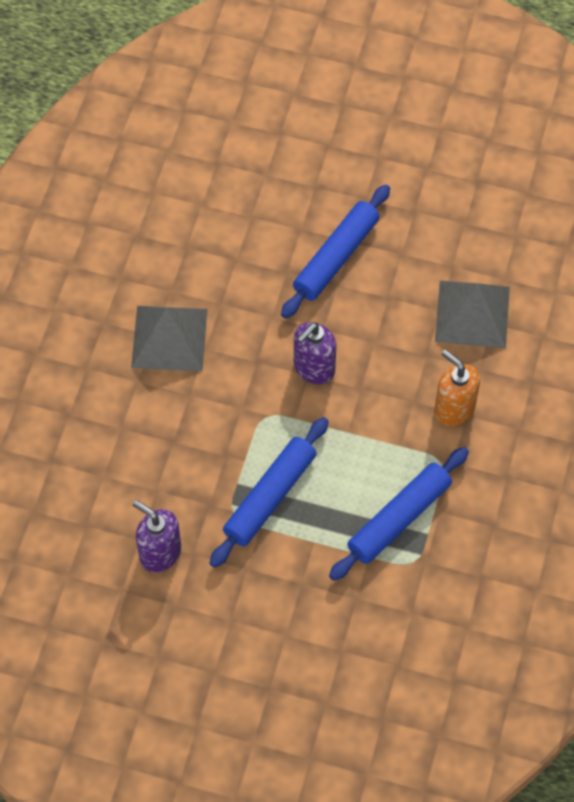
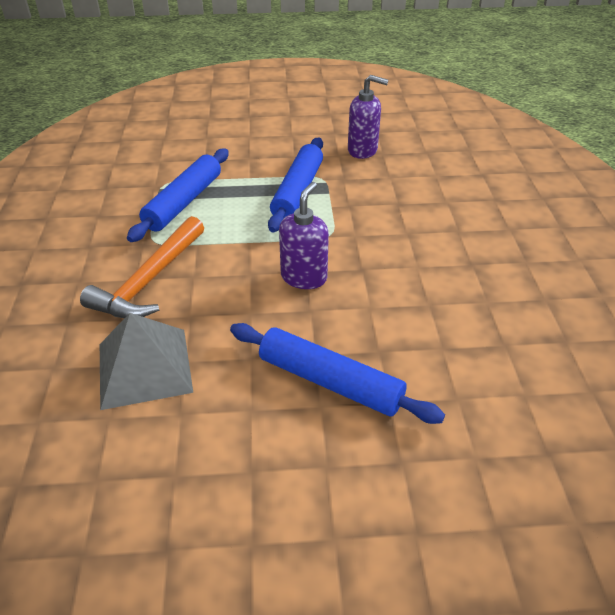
camera: 160 degrees right, 20 degrees down
grey pyramid [131,306,208,371] -> none
blue rolling pin [281,185,390,319] -> blue rolling pin turned 75 degrees counterclockwise [230,323,445,424]
orange soap dispenser [434,350,480,426] -> orange hammer [80,216,204,318]

